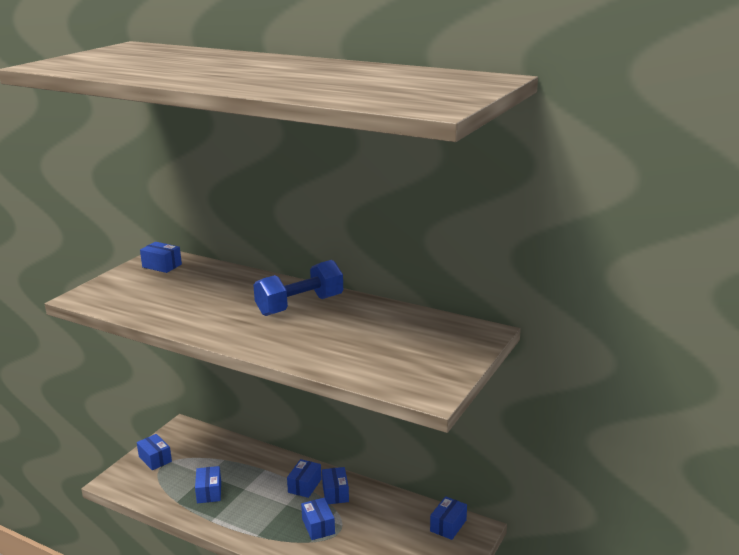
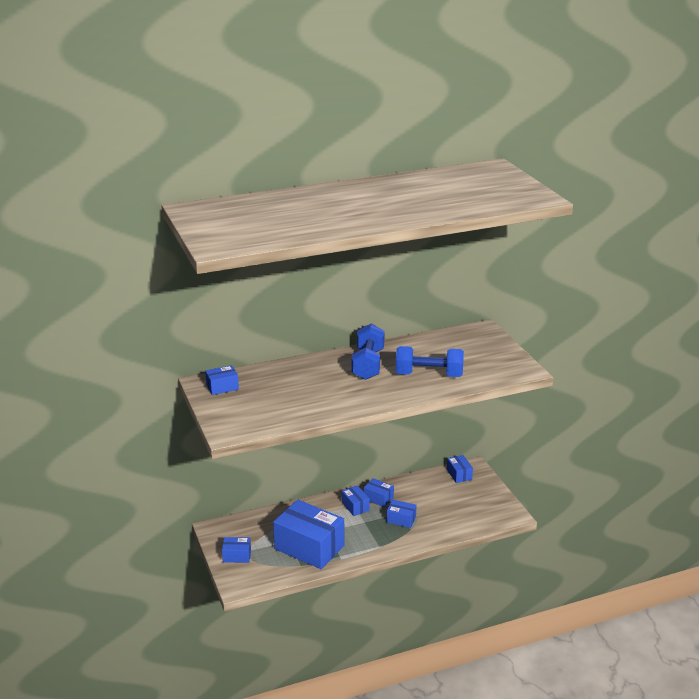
camera: 50 degrees left, 5 degrees up
blue box [195,466,221,503] -> blue box [273,500,344,569], size x2.18
none -> blue dumbbell [396,346,464,377]

